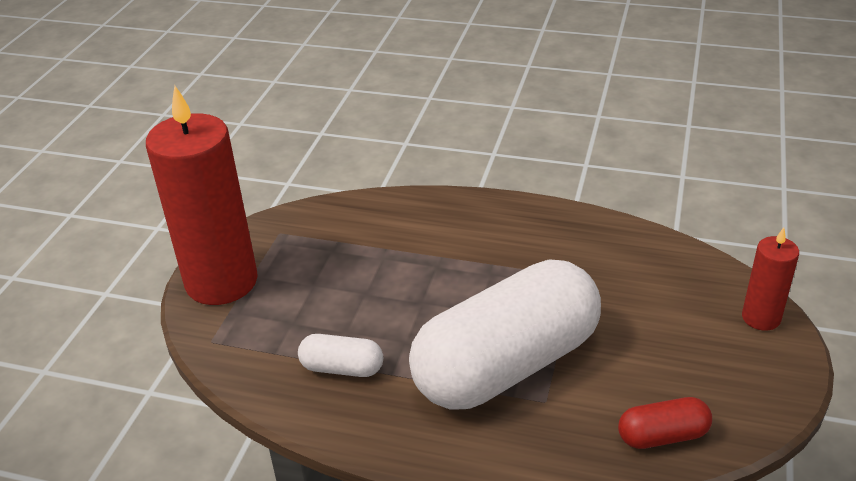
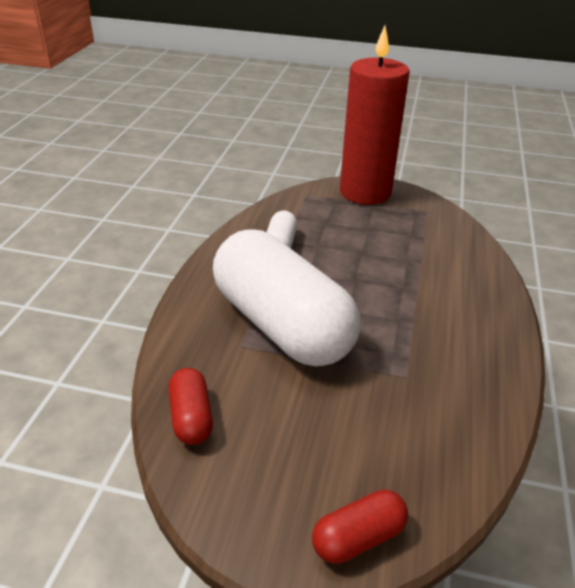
camera: 85 degrees right, 0 degrees up
red candle [742,227,799,331] -> red capsule [312,489,408,564]

